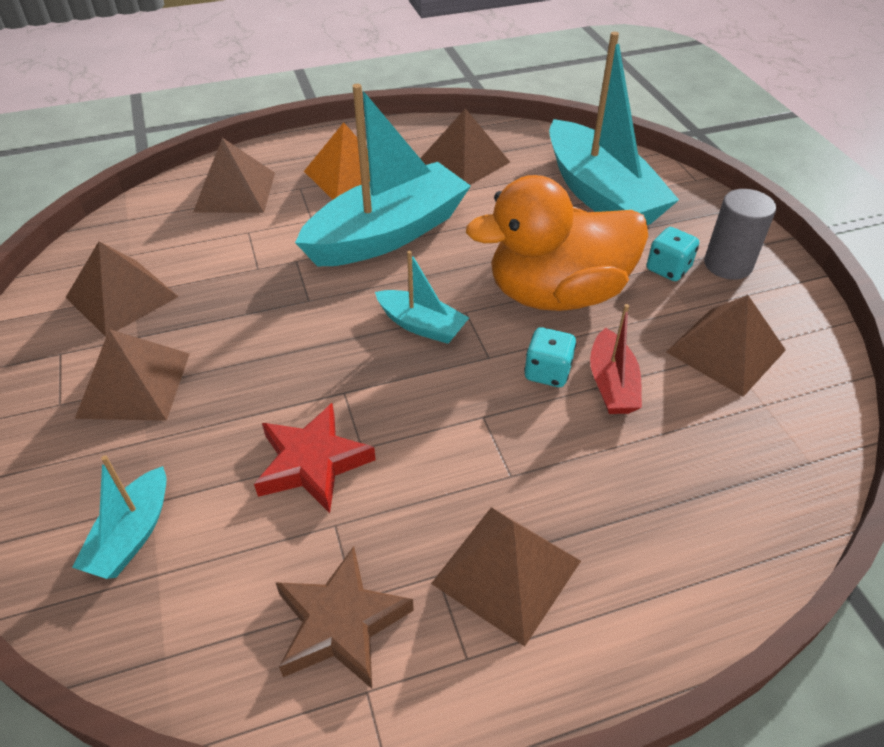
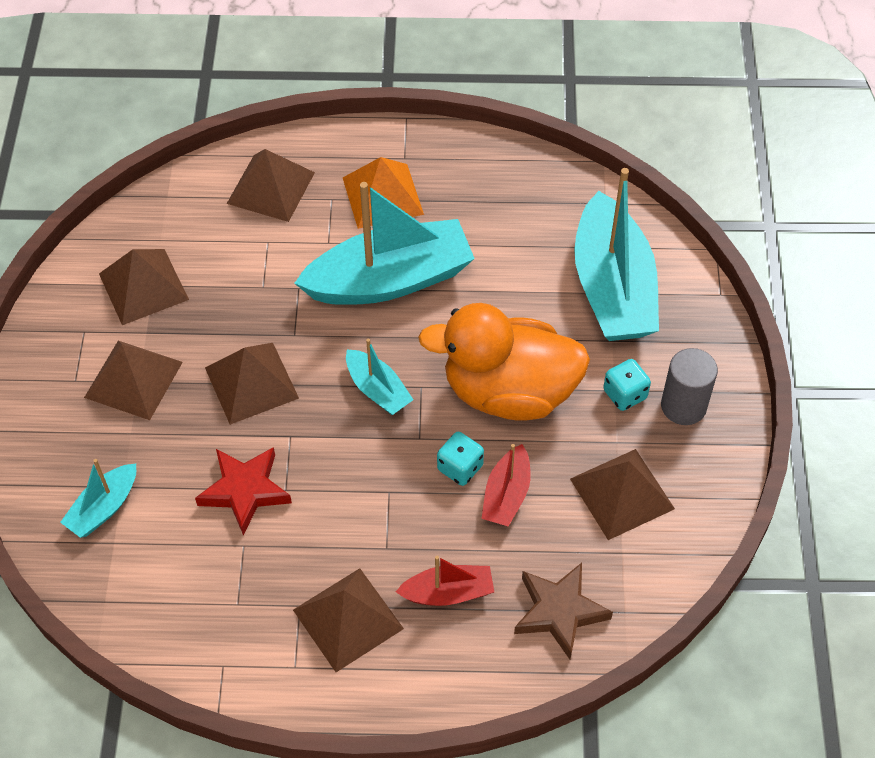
camera: 20 degrees right, 10 degrees up
brown star [275,546,414,688] -> brown star moved to [514,563,613,659]
brown pyramid [420,108,510,185] -> brown pyramid moved to [205,343,299,425]
none -> red boat [396,556,494,606]

